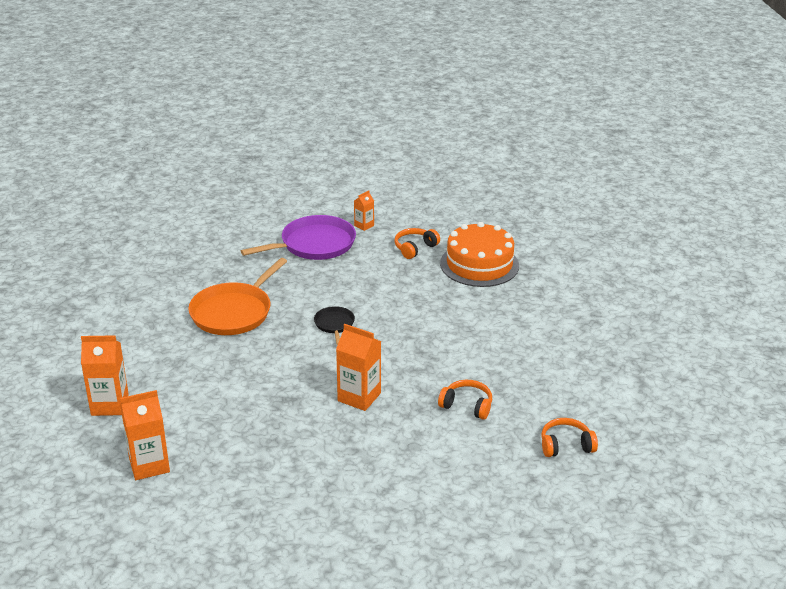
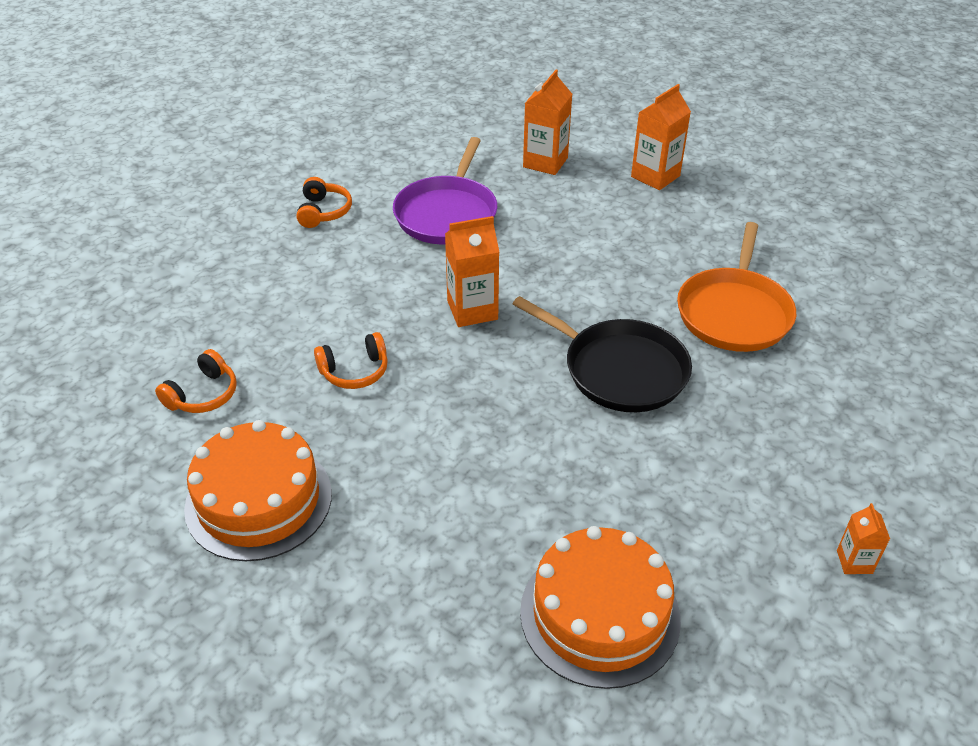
camera: 135 degrees right, 10 degrees up
orange pan [188,258,287,335] -> orange pan turned 150 degrees counterclockwise [677,222,796,352]
purple pan [241,215,356,260] -> purple pan moved to [393,137,497,244]
black pan [314,306,355,345] -> black pan [513,296,692,412], size x2.01
orange headphones [394,228,440,259] -> orange headphones moved to [296,177,352,228]
none -> orange cake [184,420,332,561]

